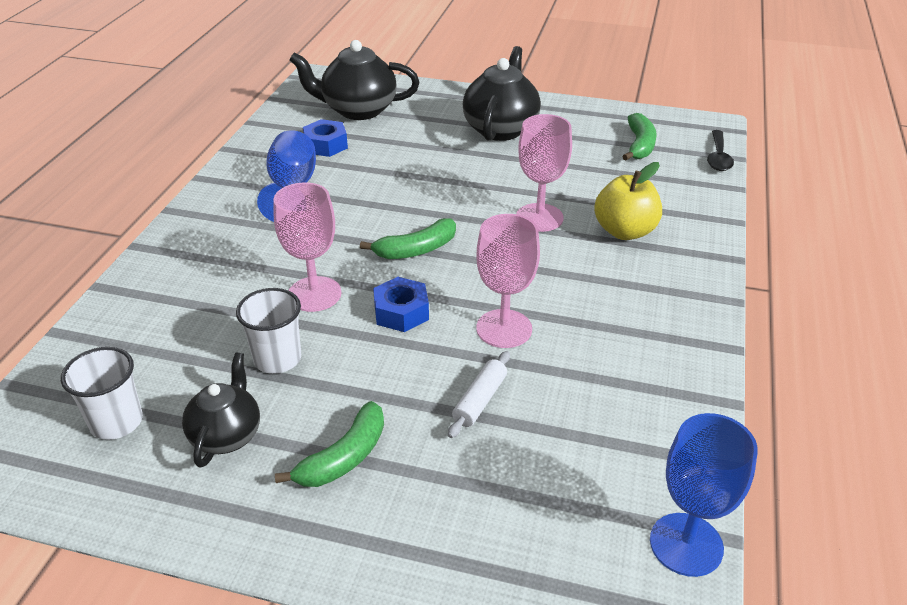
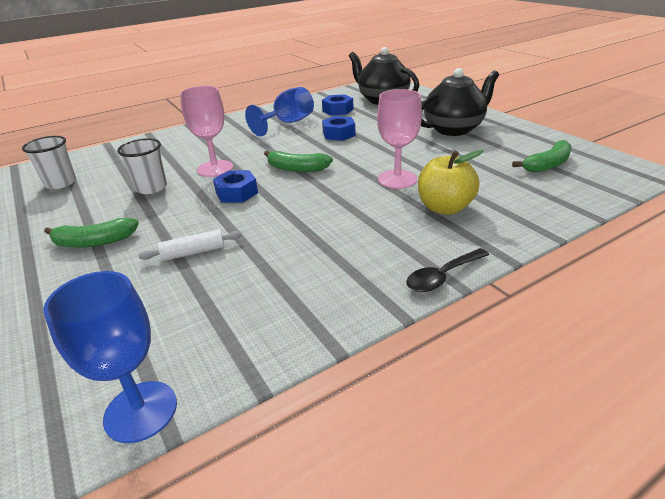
camera: 45 degrees right, 5 degrees down
black teapot [182,352,260,467] -> none
pink goblet [476,214,540,348] -> none
black spoon [707,130,734,171] -> black spoon moved to [406,248,489,292]
none -> blue nut [322,116,356,141]

